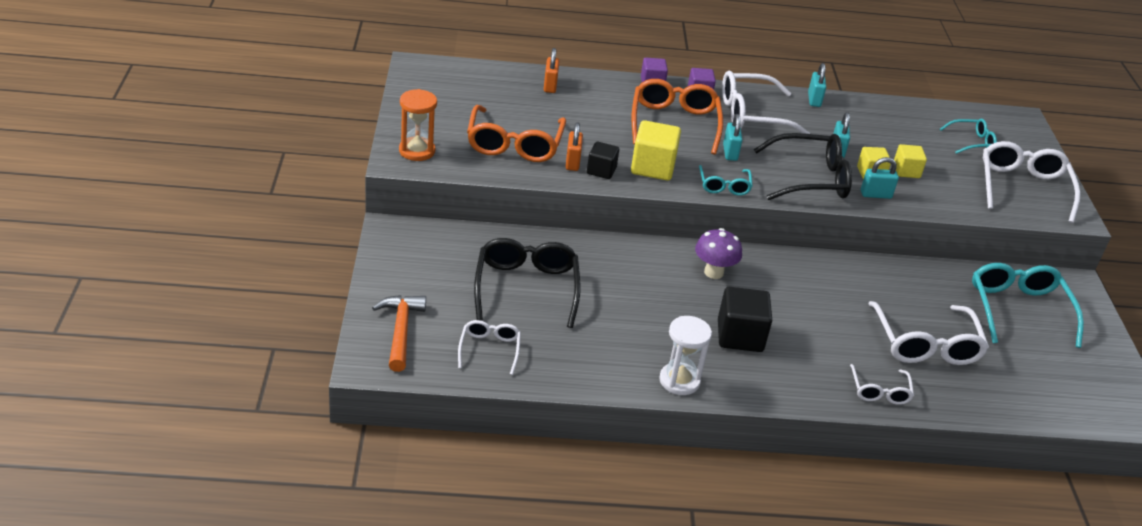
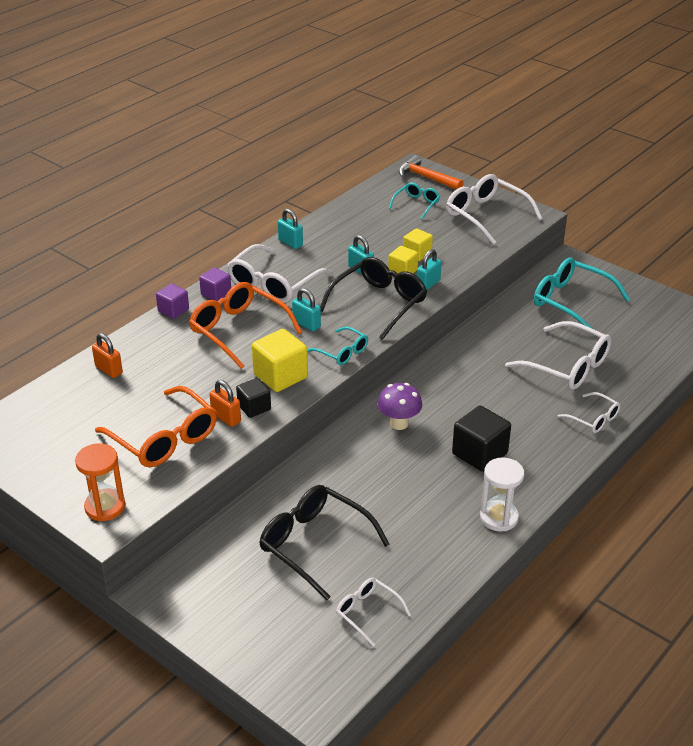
camera: 45 degrees left, 0 degrees up
orange hammer [372,295,426,372] -> orange hammer moved to [398,155,464,189]

